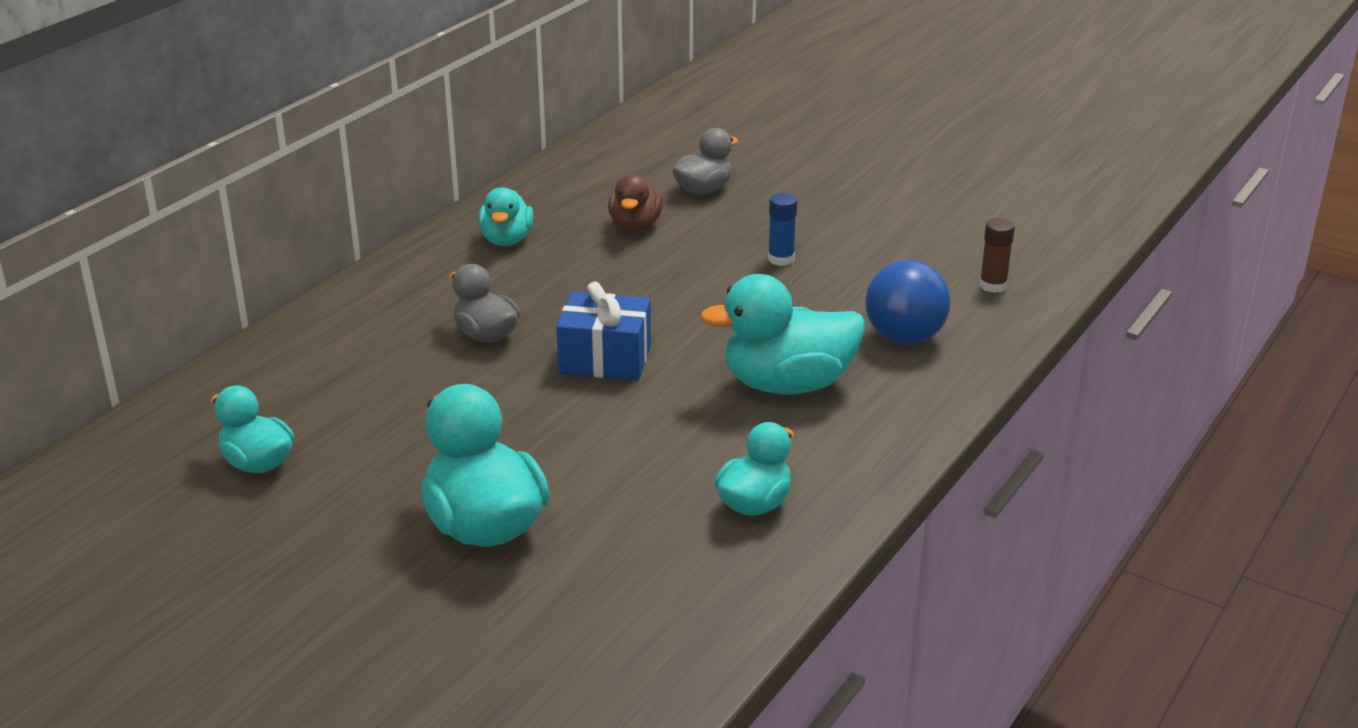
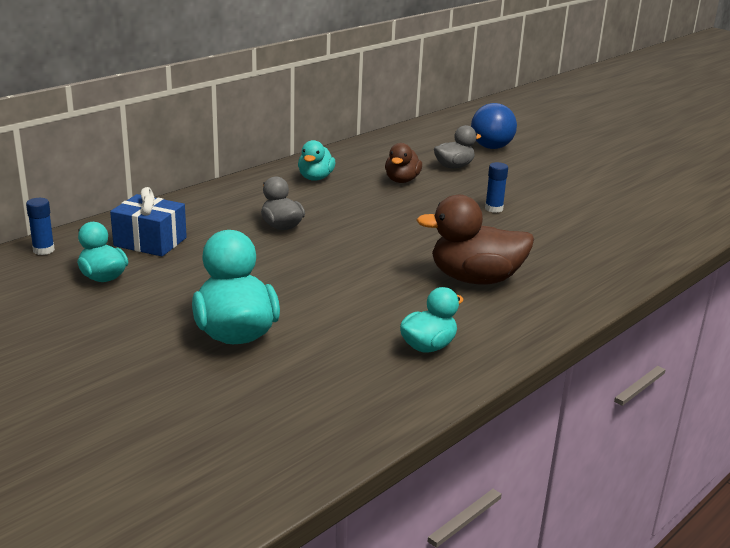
camera: 10 degrees right, 5 degrees down
blue gift [556,282,651,381] -> blue gift moved to [110,187,187,256]
turquoise duck [700,274,865,395] -> brown duck [416,195,534,284]
blue ball [865,260,951,345] -> blue ball moved to [471,103,517,149]
brown glue stick [979,218,1015,293] -> none
none -> blue glue stick [26,198,55,255]

